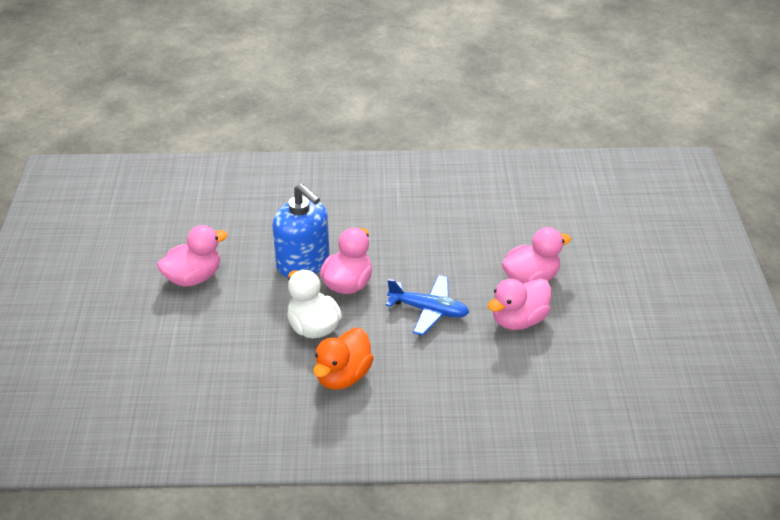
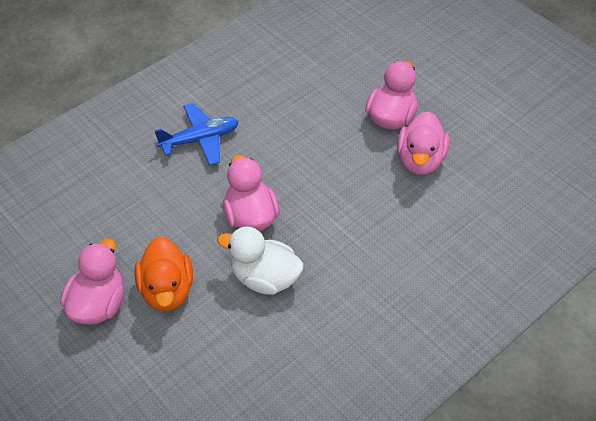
camera: 40 degrees left, 10 degrees up
blue soap dispenser [273,183,330,277] -> none
orange duck [313,328,374,390] -> orange duck moved to [135,237,193,311]
blue plane [386,275,469,335] -> blue plane moved to [155,103,239,166]

